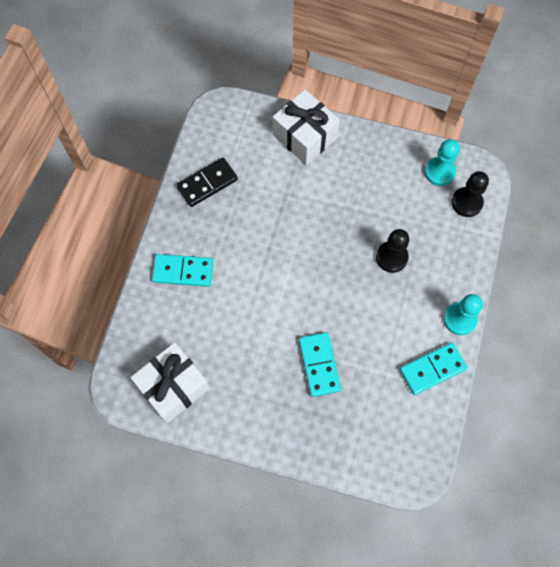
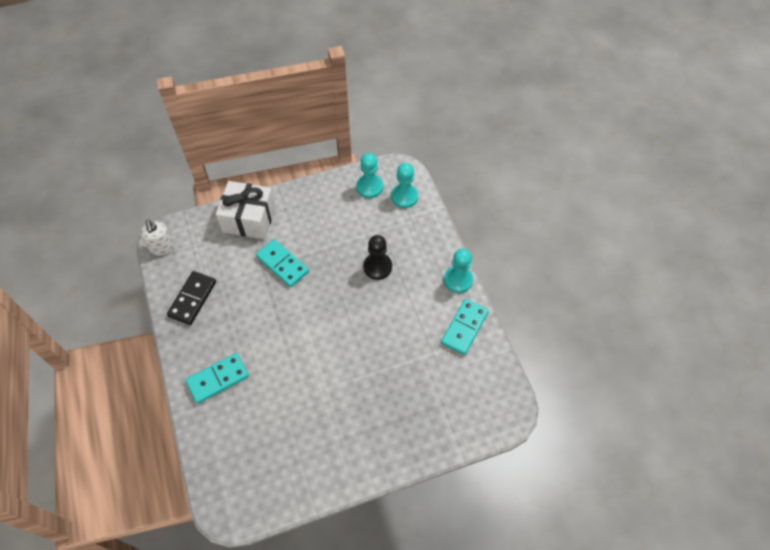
camera: 35 degrees left, 10 degrees down
white gift [130,342,210,423] -> none
turquoise domino [299,332,341,397] -> turquoise domino moved to [256,239,309,287]
black pawn [451,171,489,217] -> turquoise pawn [391,163,418,208]
none -> white soap dispenser [140,219,174,256]

